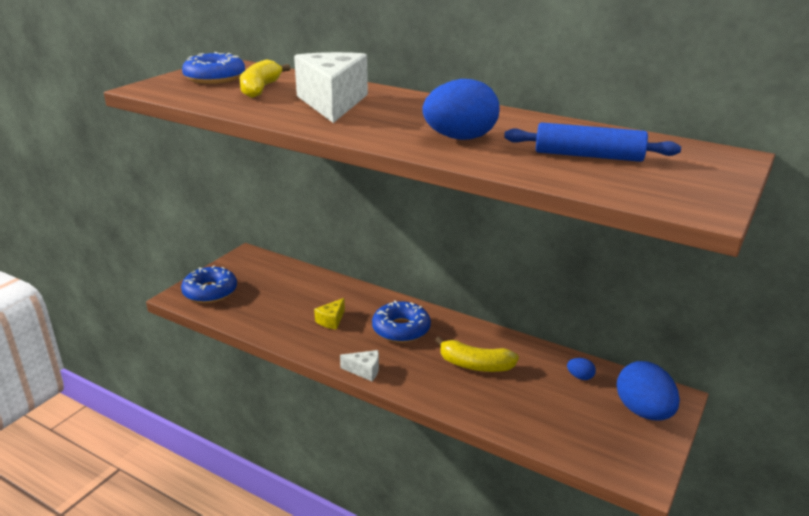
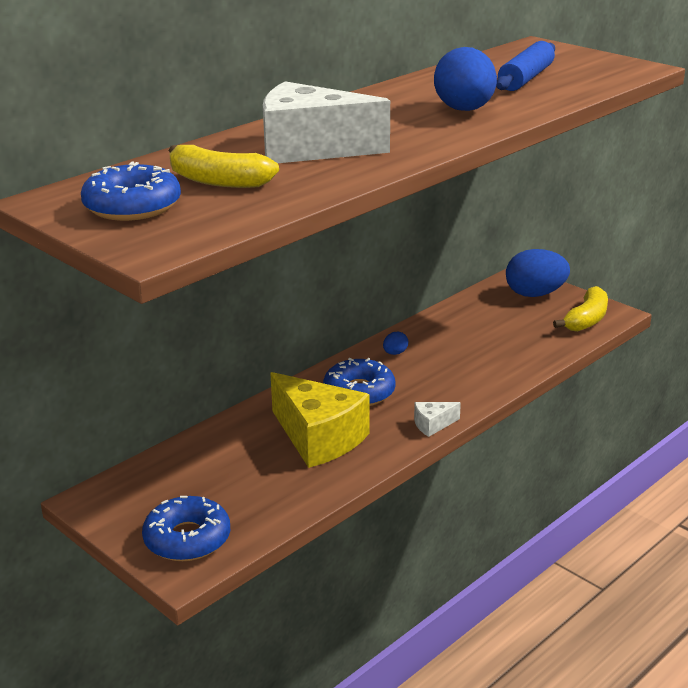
camera: 75 degrees left, 0 degrees up
yellow cheese [314,298,345,330] -> yellow cheese [271,372,369,468], size x2.33
white cheese [340,350,379,381] -> white cheese turned 135 degrees counterclockwise [414,402,461,437]
yellow banana [435,336,519,372] -> yellow banana moved to [553,286,608,332]
blue egg [567,358,596,380] -> blue egg moved to [383,331,408,355]

